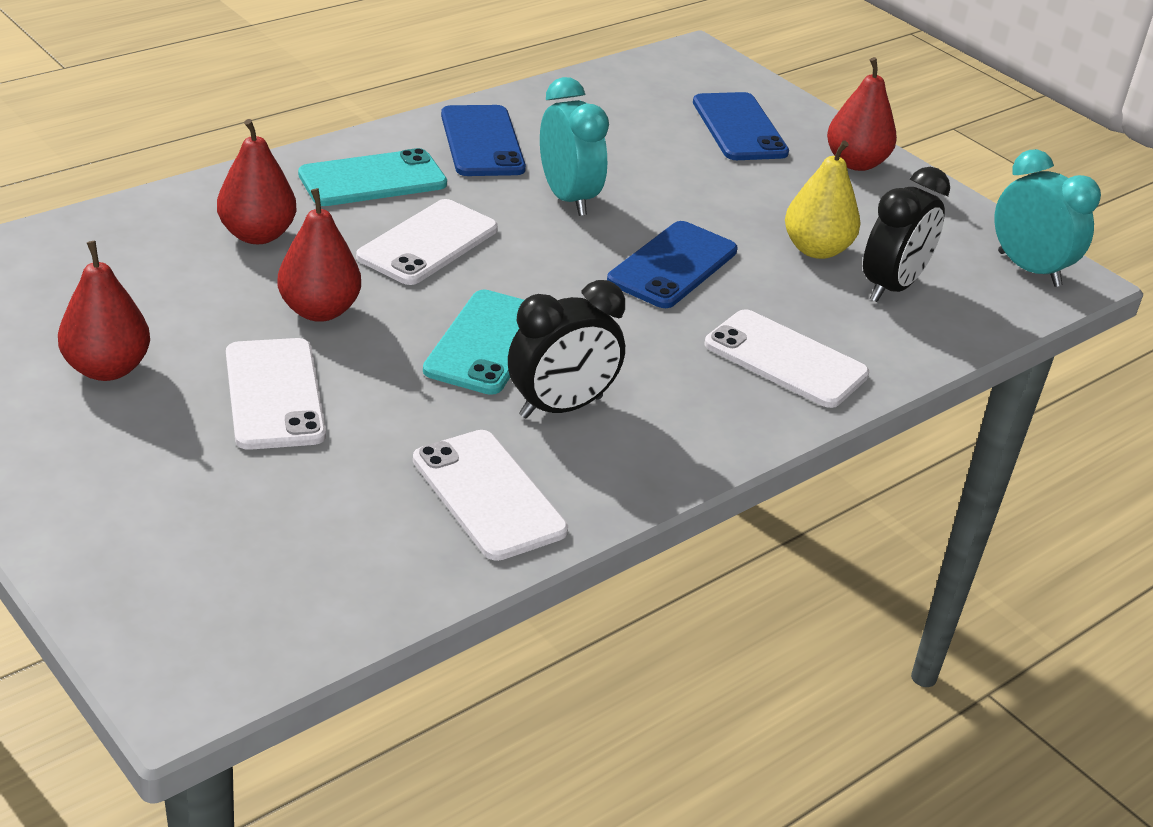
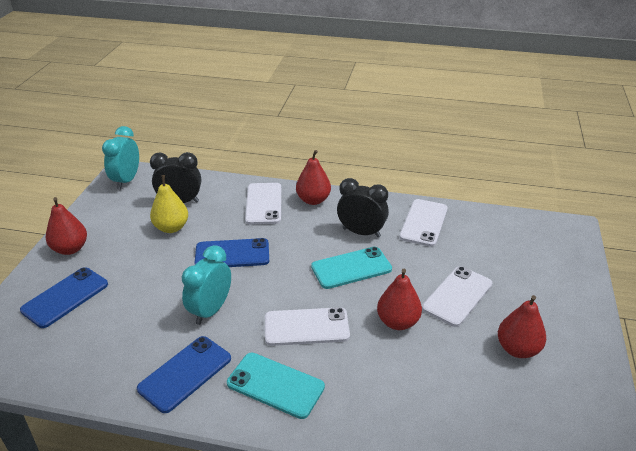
camera: 125 degrees left, 0 degrees up
red pear [217,119,297,244] -> red pear moved to [296,150,331,205]

